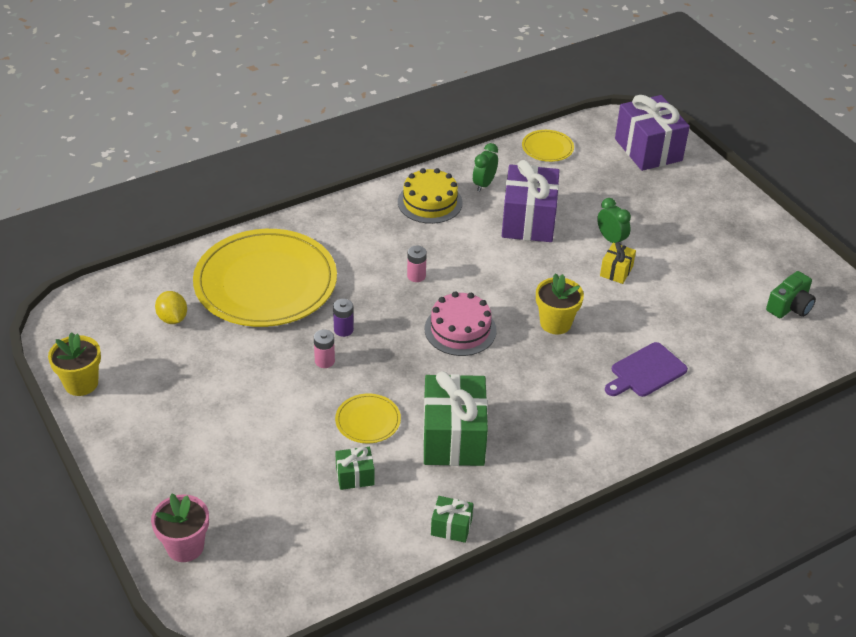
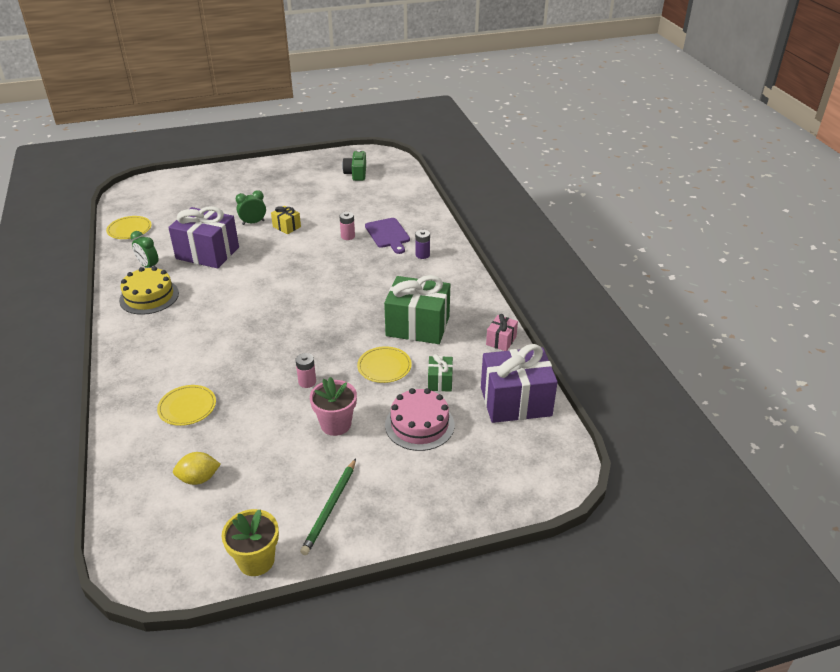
camera: 75 degrees left, 5 degrees down
pink flower pot [151,494,209,562] -> pink flower pot moved to [310,377,357,436]
yellow plate [193,229,337,327] -> yellow plate [157,385,216,426], size x0.41
purple battery [333,299,354,337] -> purple battery moved to [415,230,430,259]
pink battery [407,246,427,282] -> pink battery moved to [339,212,355,240]
pink cake [425,291,497,356] -> pink cake moved to [385,388,454,451]
green gift [431,496,473,543] -> pink gift [486,314,518,351]
yellow flower pot [536,273,584,334] -> none
purple gift [615,95,690,171] -> purple gift moved to [481,344,558,423]
green camera [766,271,816,318] -> green camera turned 150 degrees counterclockwise [342,150,366,181]
none -> green pencil [300,459,356,555]

